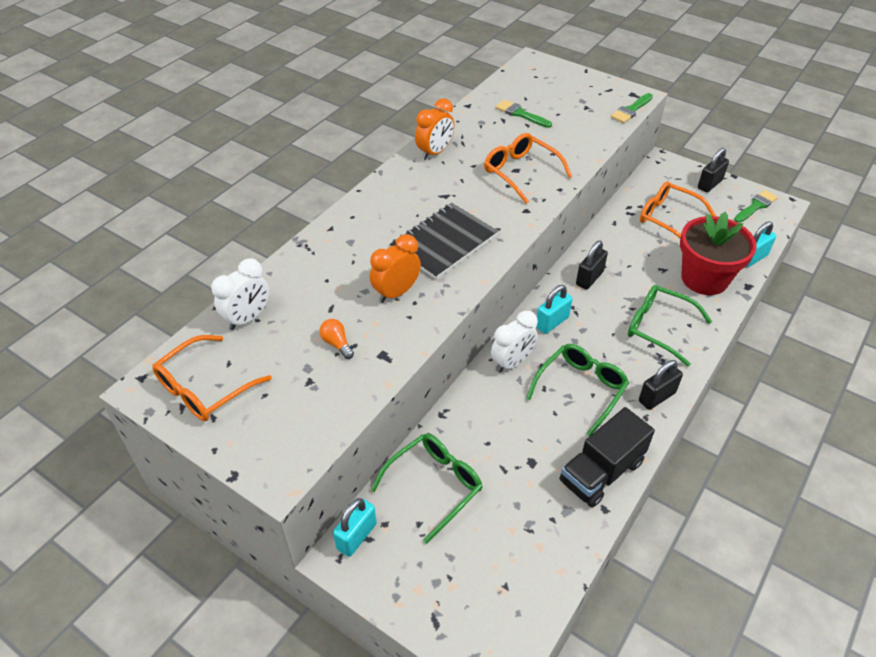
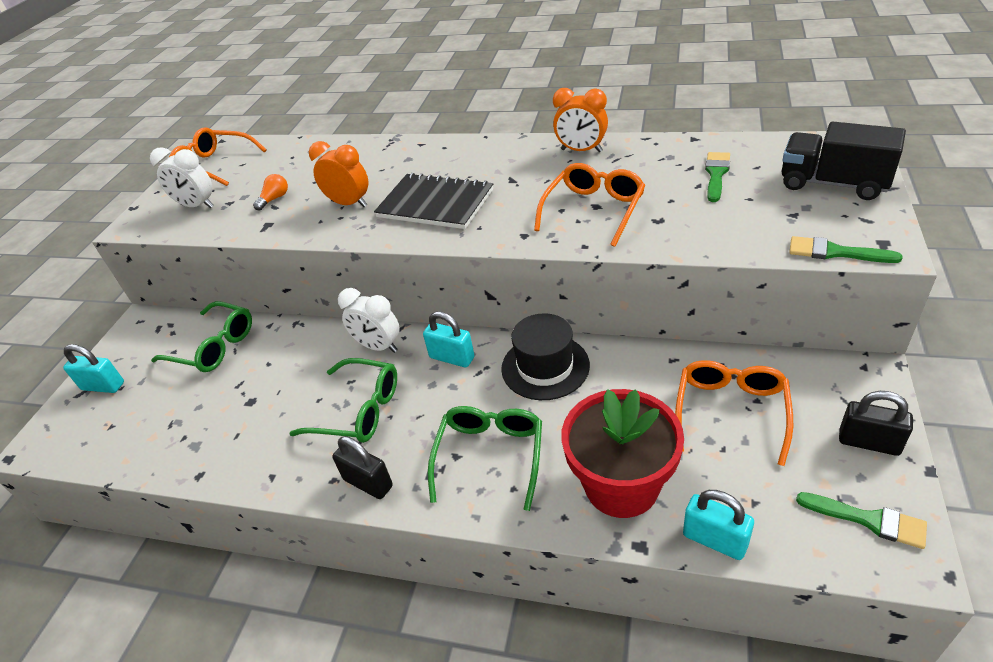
camera: 75 degrees right, 5 degrees down
white clock [211,258,269,330] -> white clock moved to [150,147,214,208]
turquoise padlock [333,498,377,557] -> turquoise padlock moved to [63,344,124,393]
black truck [559,407,655,508] -> black truck moved to [782,122,906,200]
black padlock [576,241,608,290] -> black hat [501,313,590,400]

